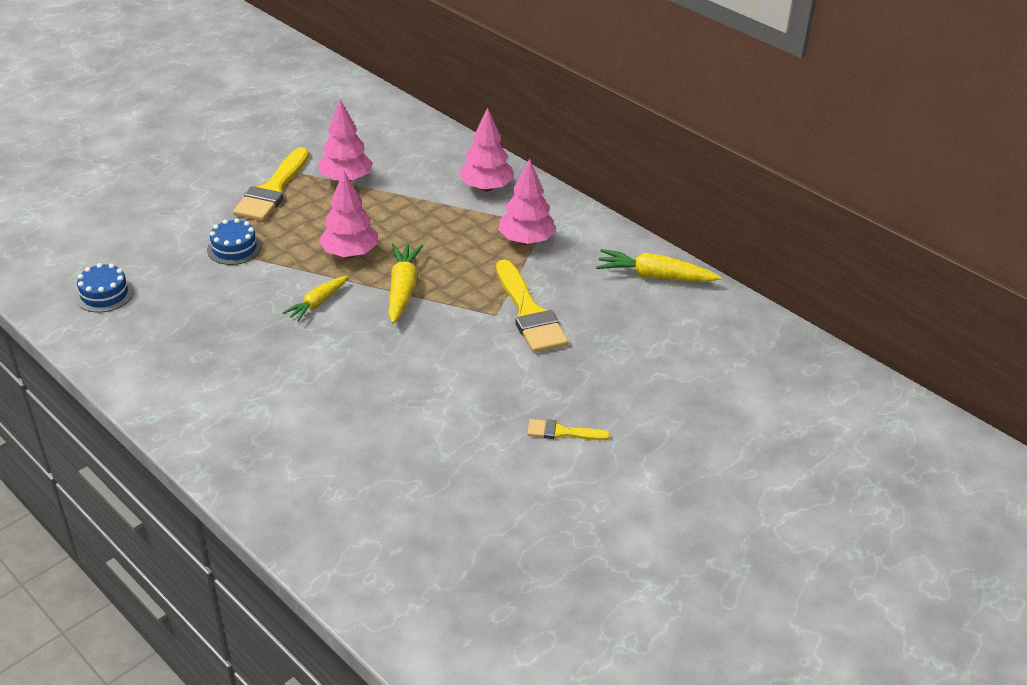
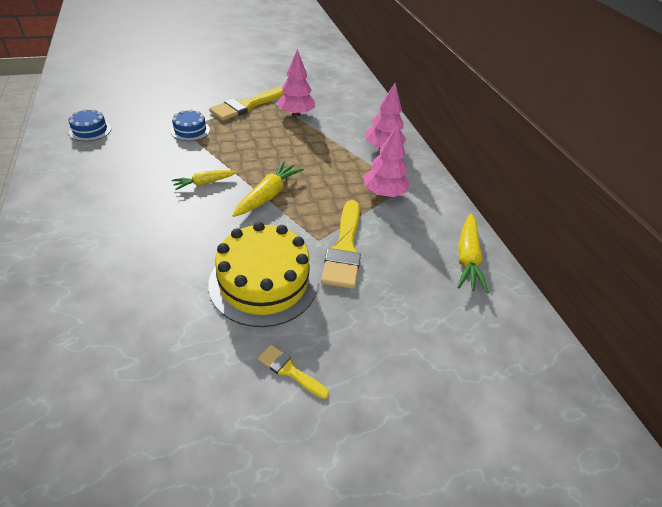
camera: 25 degrees right, 5 degrees up
pink tree [319,171,378,258] -> none
yellow carrot [596,249,721,282] -> yellow carrot turned 120 degrees counterclockwise [458,213,489,294]
none -> yellow cake [209,222,318,327]

